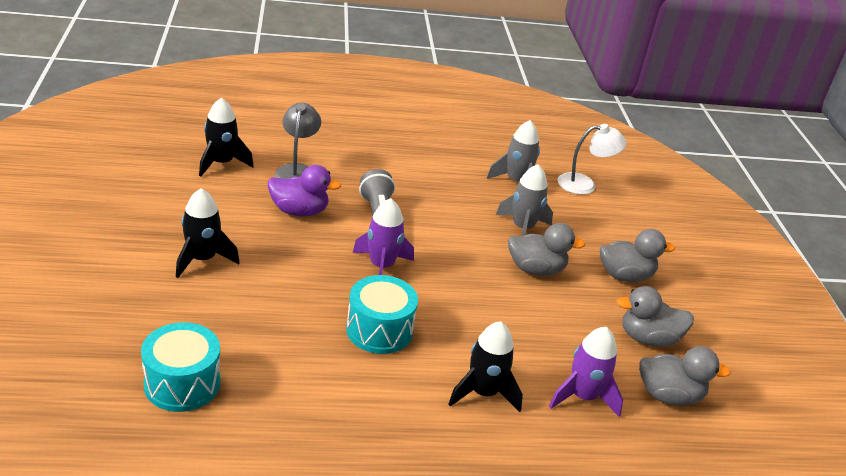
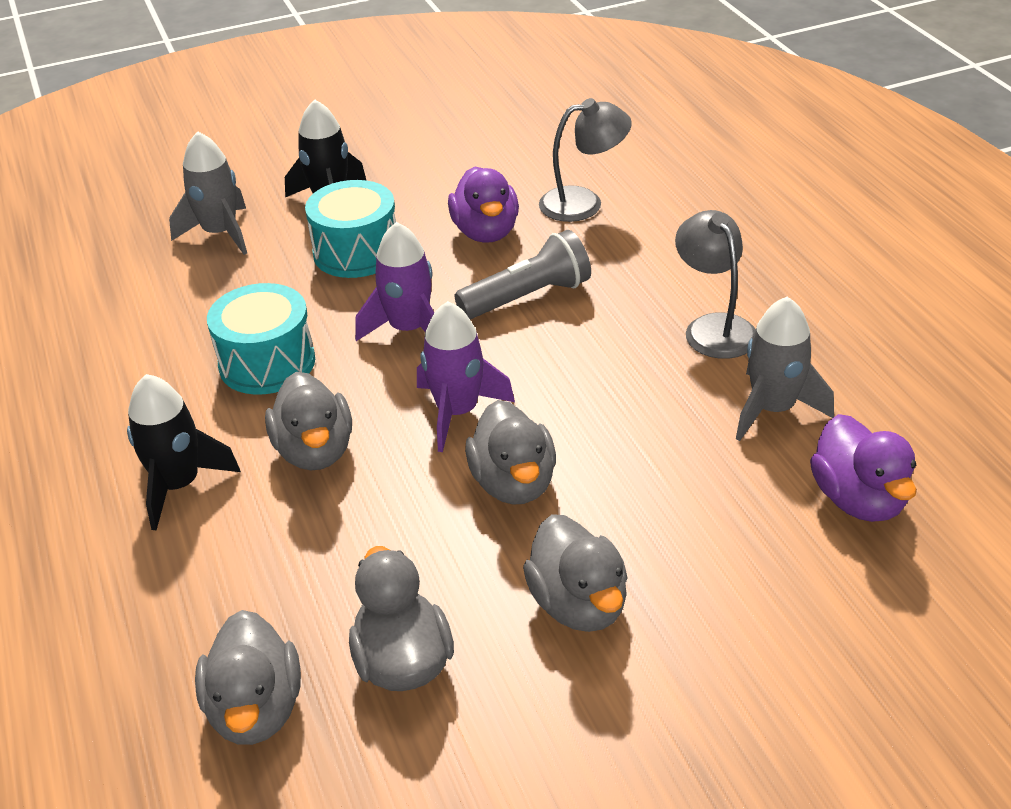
camera: 80 degrees right, 5 degrees up
turquoise drum [141,322,220,412] -> turquoise drum moved to [305,180,396,278]
black rocket [199,97,254,177] -> none
grey rocket [496,164,553,236] -> grey rocket moved to [169,131,247,255]
purple rocket [549,327,623,417] -> purple rocket moved to [417,301,515,452]
white lamp [557,124,627,195] -> purple duck [810,414,917,522]
none -> grey duck [265,372,352,470]
none -> grey lamp [675,210,756,359]

